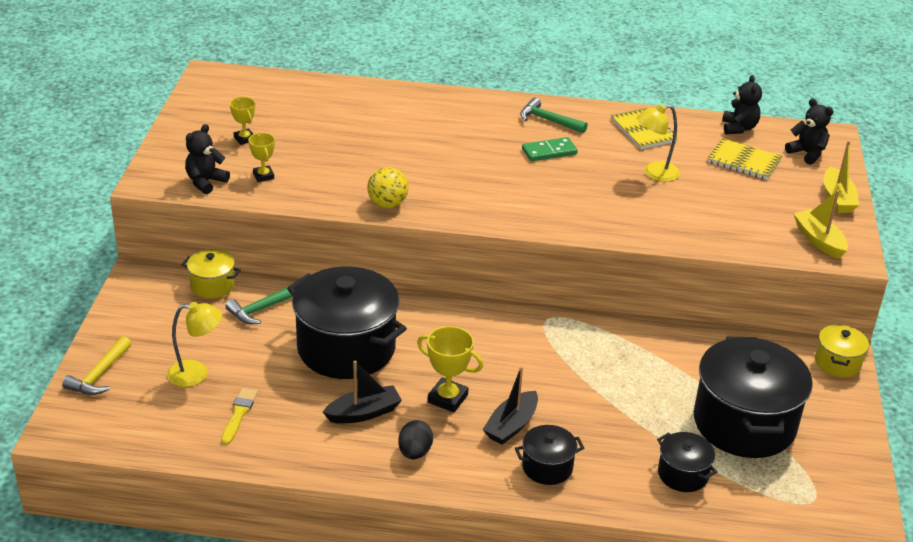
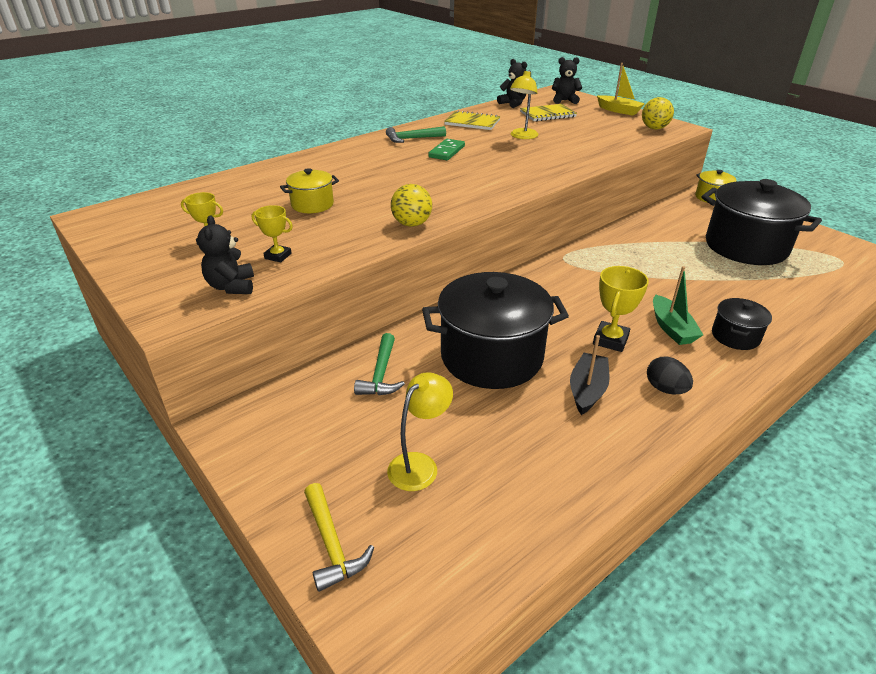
camera: 45 degrees left, 0 degrees up
yellow pot [181,249,241,299] -> yellow pot moved to [280,168,339,213]
yellow brush [221,388,258,445] -> none
yellow trophy [417,326,483,413] -> yellow trophy turned 45 degrees counterclockwise [593,266,649,352]
black boat [482,366,538,445] -> green boat [653,266,703,345]
black pot [657,432,717,492] -> none
yellow boat [793,190,848,259] -> yellow ball [642,97,674,130]

